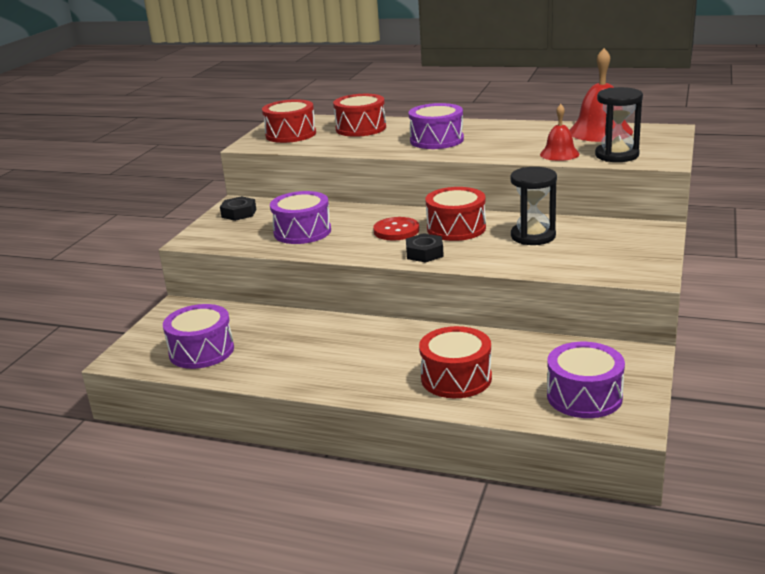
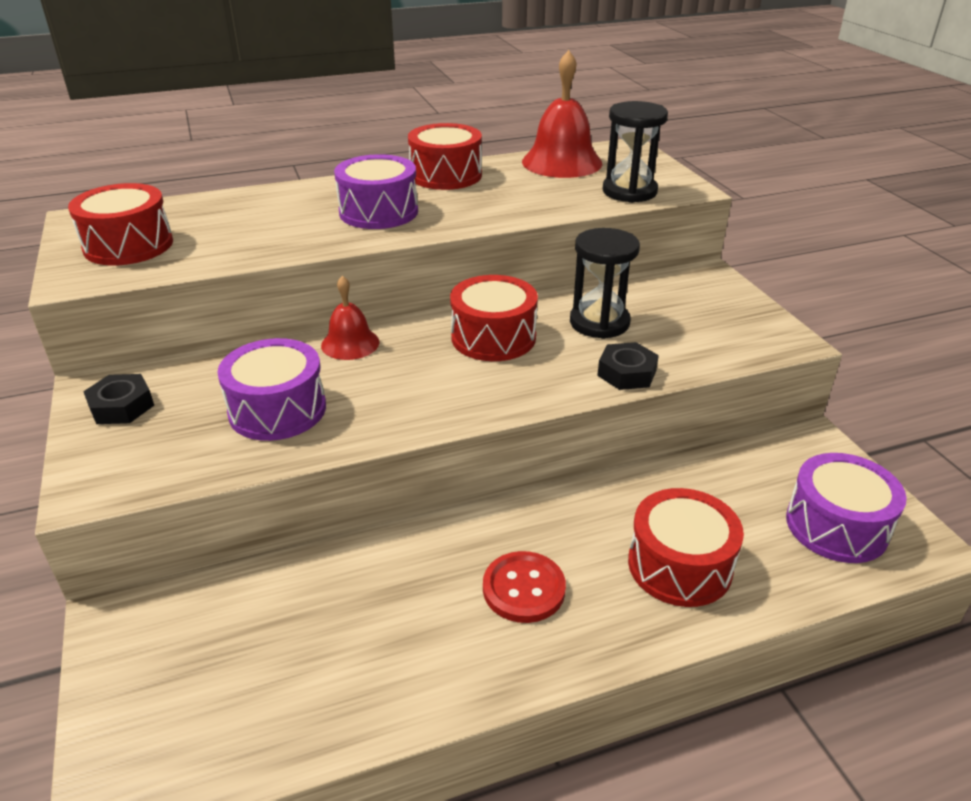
camera: 40 degrees left, 10 degrees up
purple drum [163,304,234,369] -> none
red drum [333,94,386,137] -> red drum moved to [408,123,482,190]
red button [373,217,419,240] -> red button moved to [483,551,566,623]
black nut [406,233,444,263] -> black nut moved to [597,342,659,390]
red bell [540,104,580,161] -> red bell moved to [321,276,379,360]

